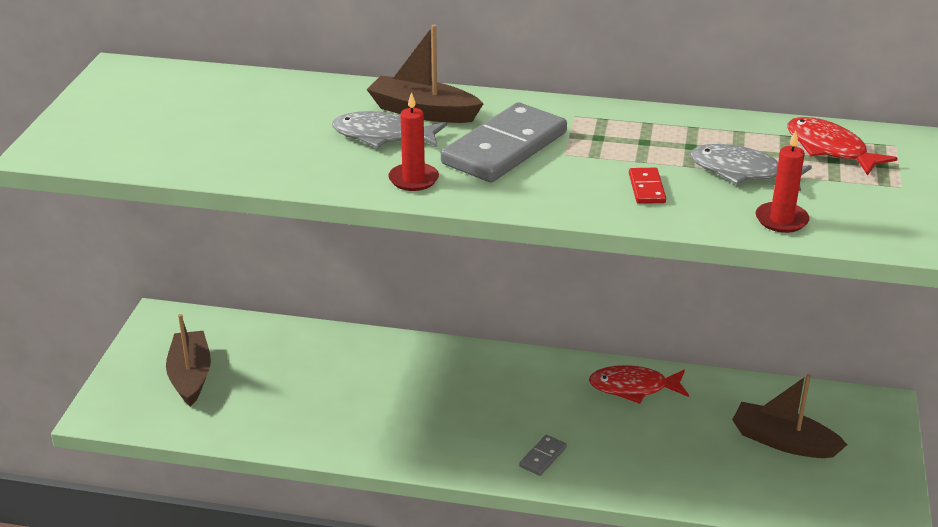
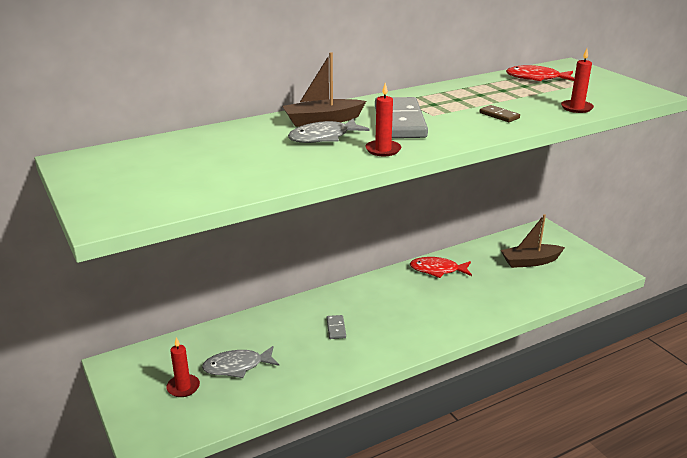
camera: 40 degrees left, 5 degrees down
brown boat [166,314,211,407] -> red candle [166,337,200,397]
grey domino [519,435,567,476] -> grey domino moved to [327,315,346,339]
red fish [589,365,689,404] -> red fish turned 45 degrees clockwise [410,257,472,278]
red domino [629,168,666,204] -> brown domino [480,105,520,122]
grey fish [690,144,812,191] -> grey fish moved to [202,346,279,378]

